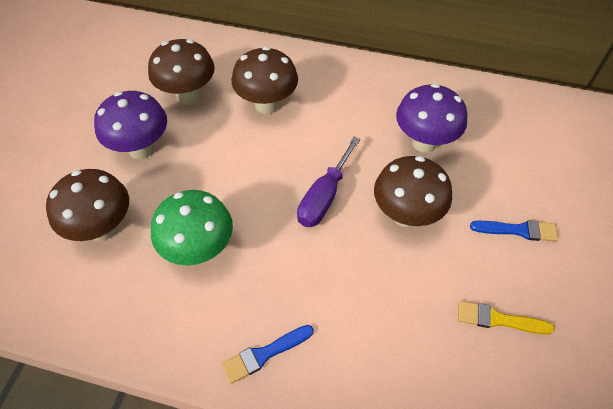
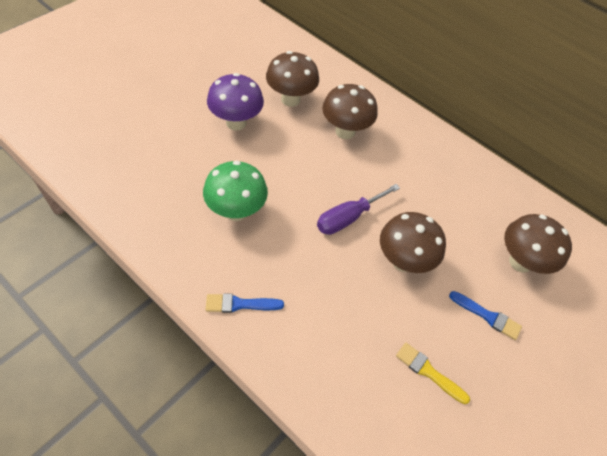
camera: 20 degrees right, 0 degrees up
brown mushroom [46,169,129,241] -> brown mushroom moved to [504,214,572,274]
purple mushroom [396,84,467,153] -> none

